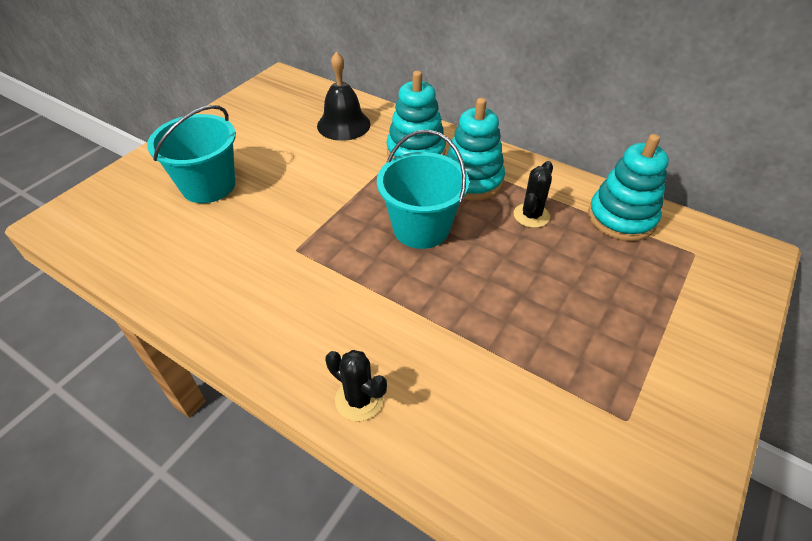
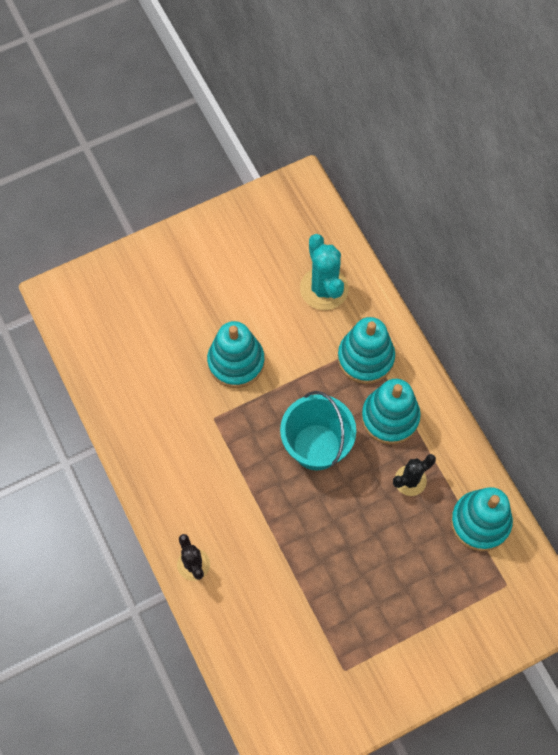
camera: 30 degrees right, 20 degrees up
turquoise bucket [147,105,236,203] -> none
black bell [317,51,371,141] -> turquoise cactus [300,234,349,310]
none -> turquoise stacking toy [207,321,265,388]

